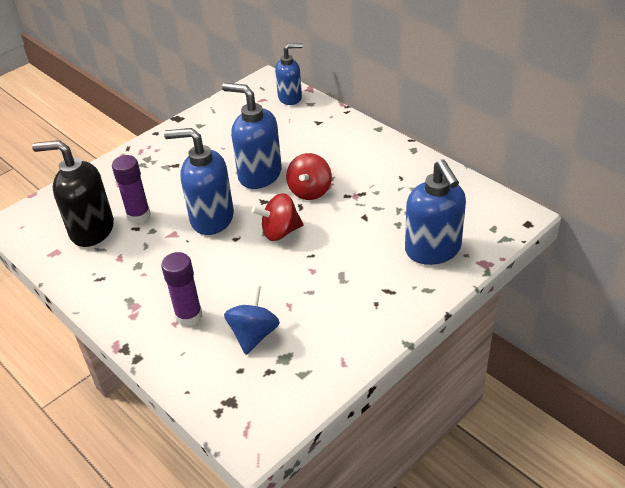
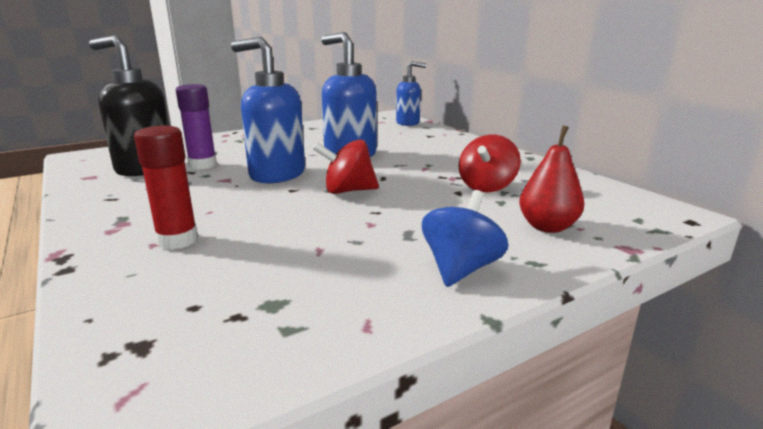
camera: 10 degrees right, 20 degrees down
purple glue stick [161,252,202,327] -> red glue stick [134,126,198,250]
blue spinning top [224,285,280,355] -> blue spinning top moved to [422,190,509,287]
red spinning top [286,153,332,200] -> red spinning top moved to [459,134,521,193]
blue soap dispenser [405,159,466,265] -> red pear [519,126,584,233]

